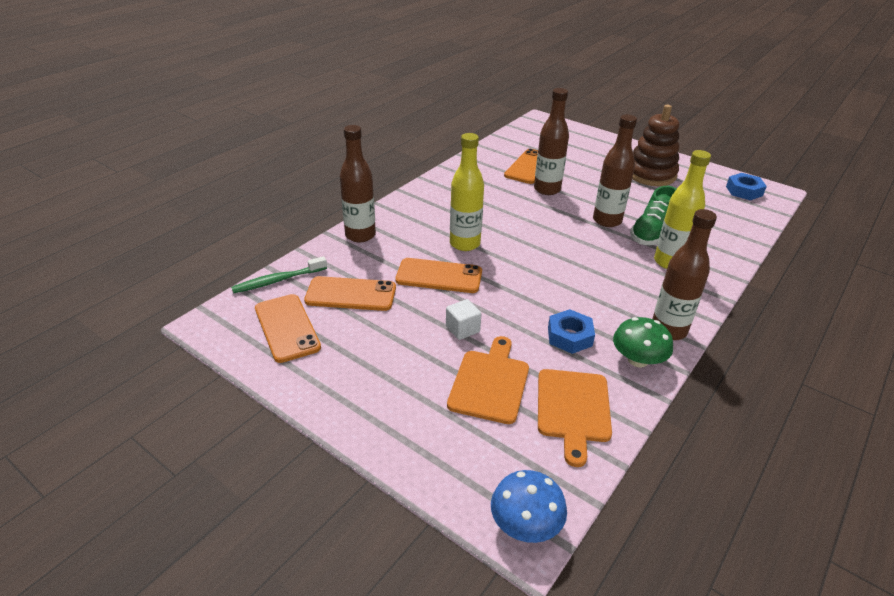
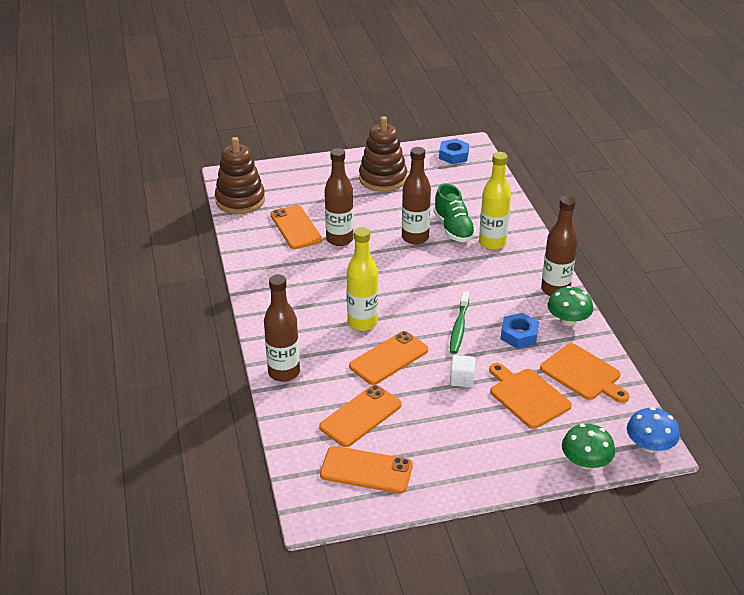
camera: 50 degrees left, 0 degrees up
green toothbrush [231,256,327,293] -> green toothbrush moved to [450,291,469,354]
none -> brown stacking toy [215,137,265,214]
none -> green mushroom [562,424,615,469]

